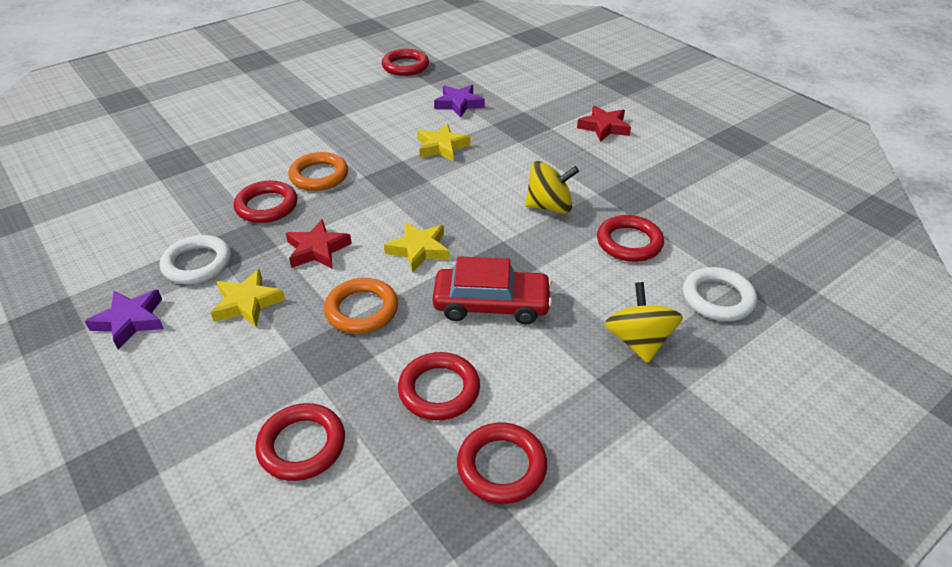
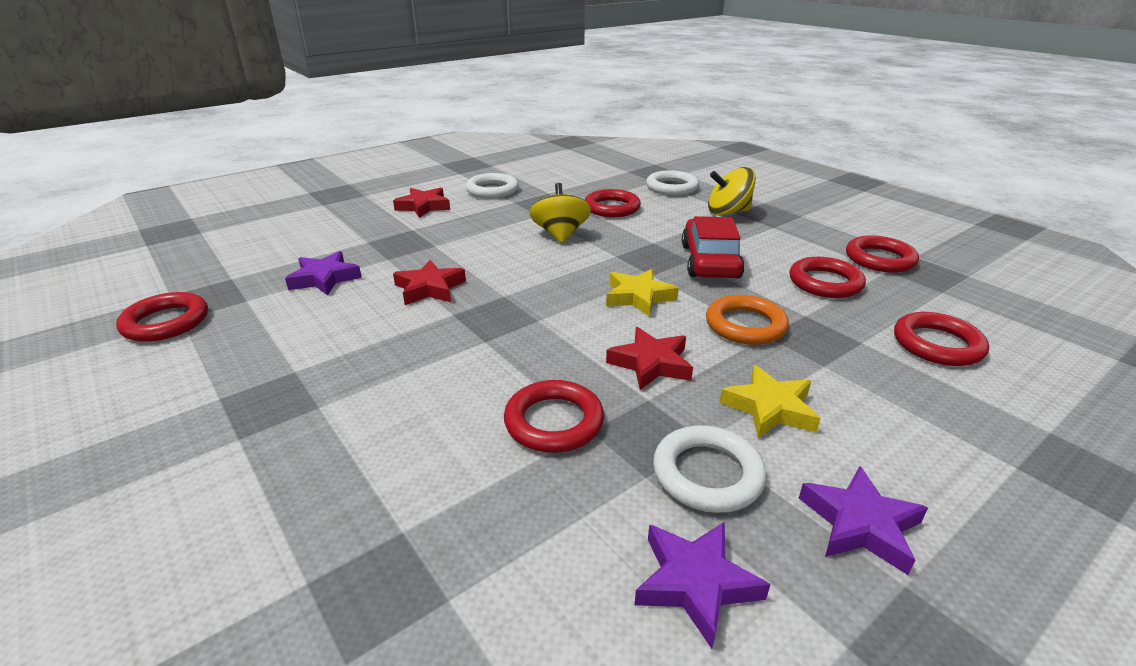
camera: 90 degrees left, 10 degrees down
orange ring [288,152,348,191] -> none
yellow star [417,123,470,162] -> red star [393,260,466,305]
none -> white ring [465,173,519,198]
none -> purple star [634,522,770,649]

